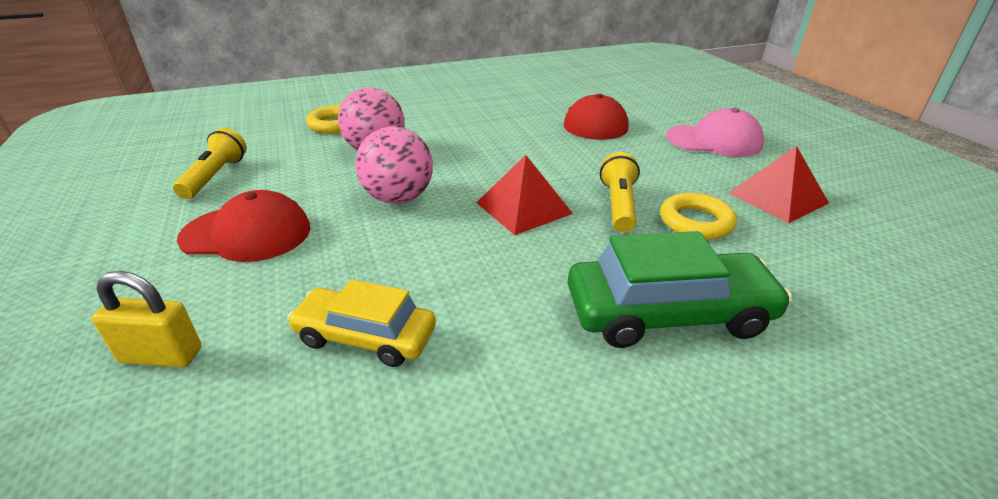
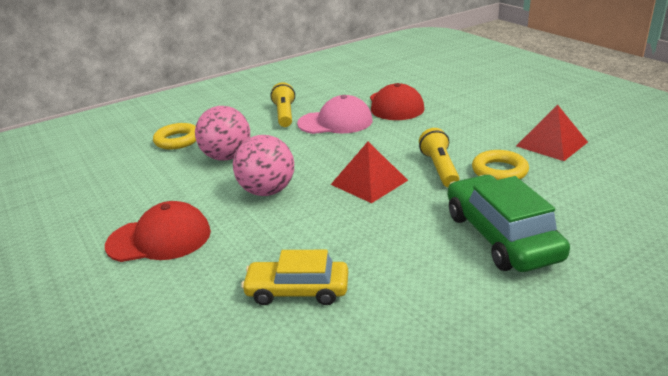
camera: 10 degrees left, 5 degrees down
yellow padlock [92,271,201,367] -> none
yellow flashlight [173,128,247,199] -> yellow flashlight moved to [270,82,295,127]
green car [568,231,792,348] -> green car turned 90 degrees counterclockwise [447,175,570,272]
pink cap [666,108,764,157] -> pink cap moved to [297,95,373,134]

